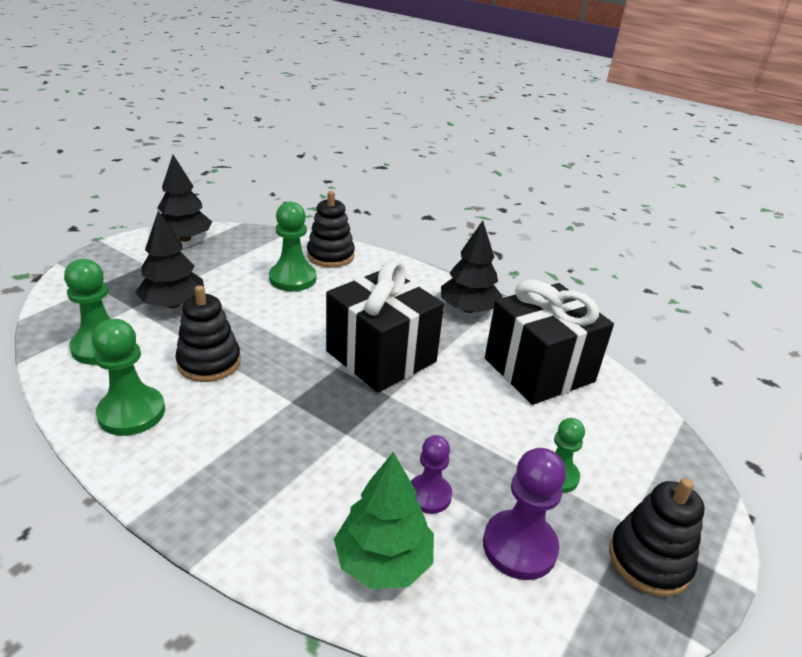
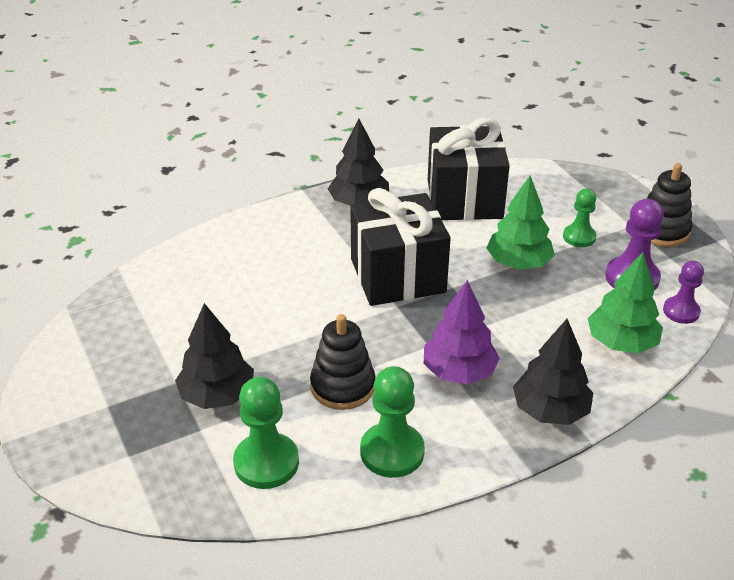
camera: 60 degrees left, 5 degrees up
black tree [157,155,212,242] -> black tree moved to [513,319,593,425]
green pawn [269,202,316,291] -> none
black stacking toy [307,191,355,268] -> none
purple pawn [411,435,452,514] -> purple pawn moved to [663,261,704,324]
none -> purple tree [424,280,500,384]
none -> green tree [487,176,555,269]

